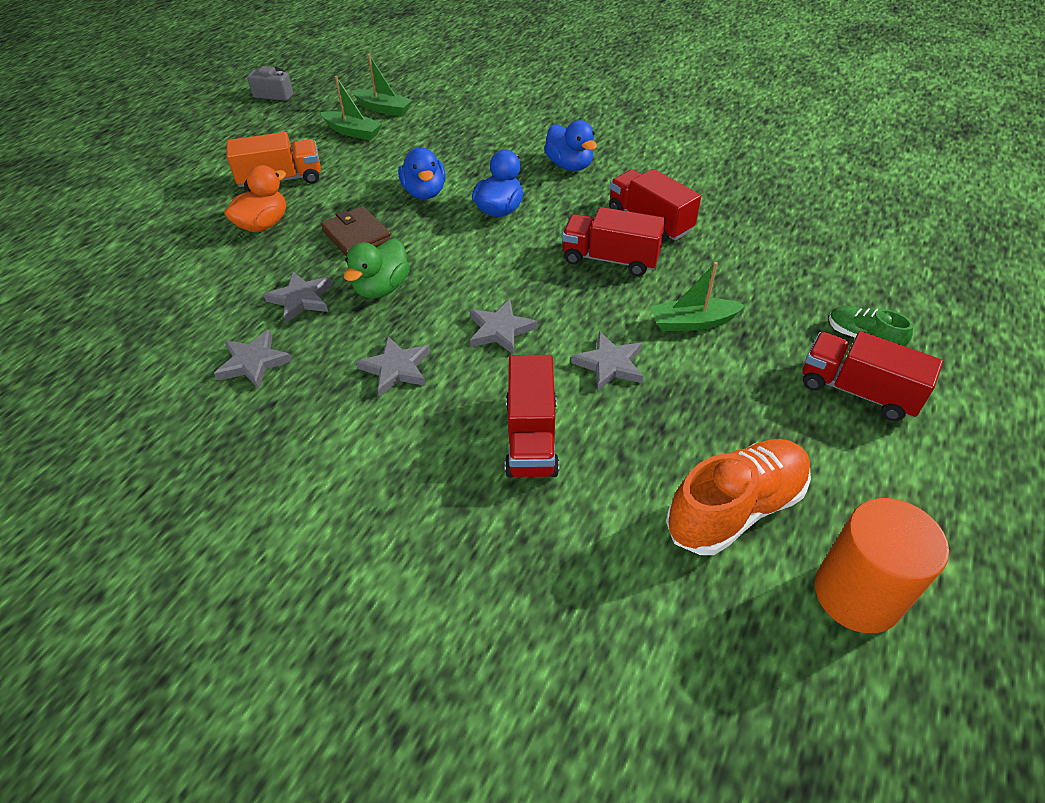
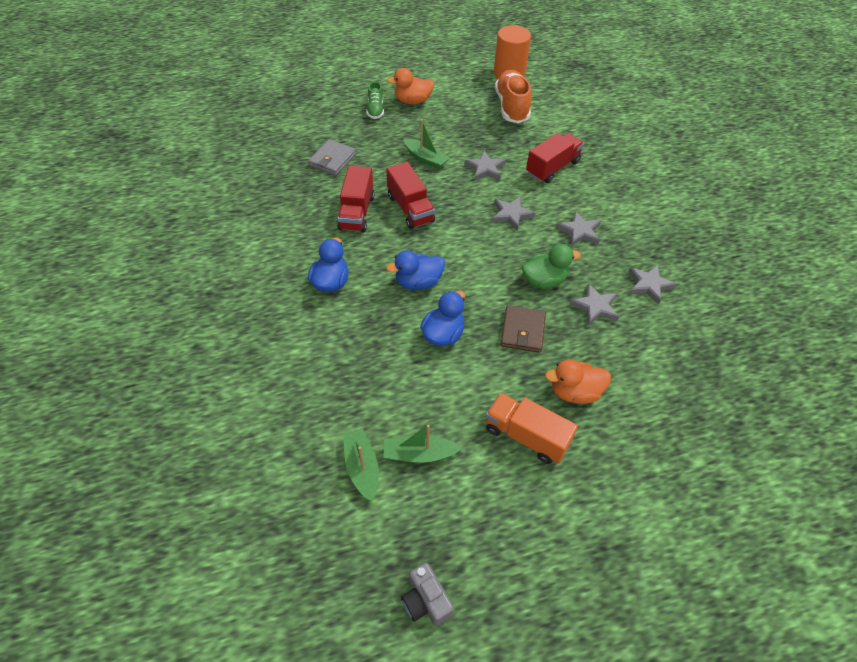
camera: 135 degrees left, 5 degrees up
green boat [320,76,382,140] -> green boat turned 75 degrees counterclockwise [384,425,462,463]
orange shoe [666,439,811,555] -> orange shoe turned 75 degrees clockwise [495,70,532,123]
red truck [803,331,943,421] -> orange duck [387,68,434,104]
none -> grey wallet [308,139,356,176]

